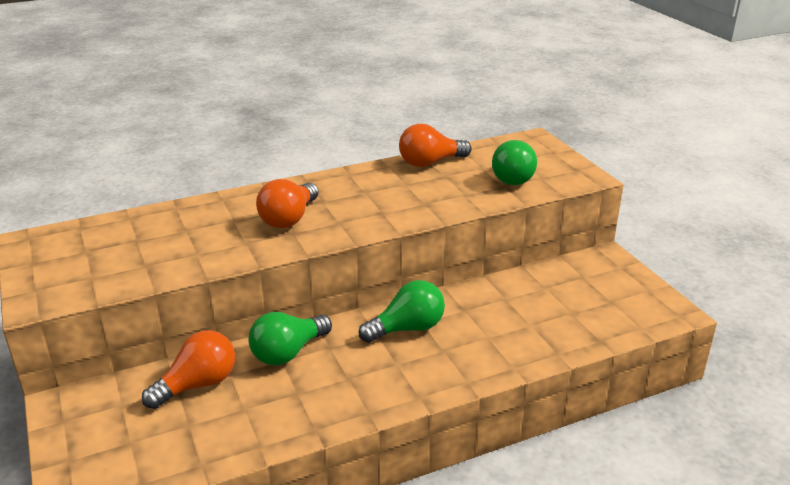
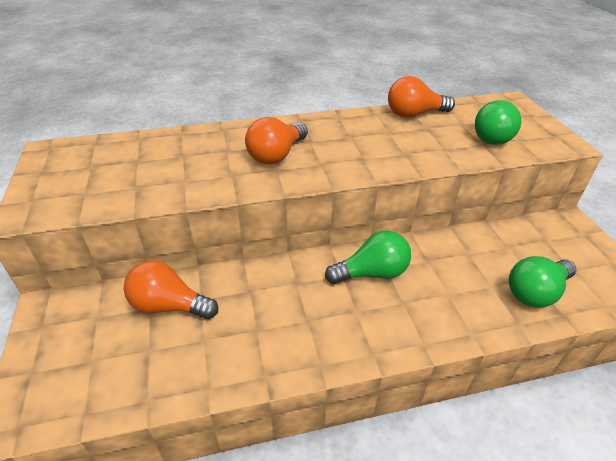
camera: 10 degrees right, 10 degrees up
orange light bulb [142,330,235,409] -> orange light bulb turned 135 degrees counterclockwise [124,261,218,319]
green light bulb [248,312,332,366] -> green light bulb moved to [509,256,576,308]

